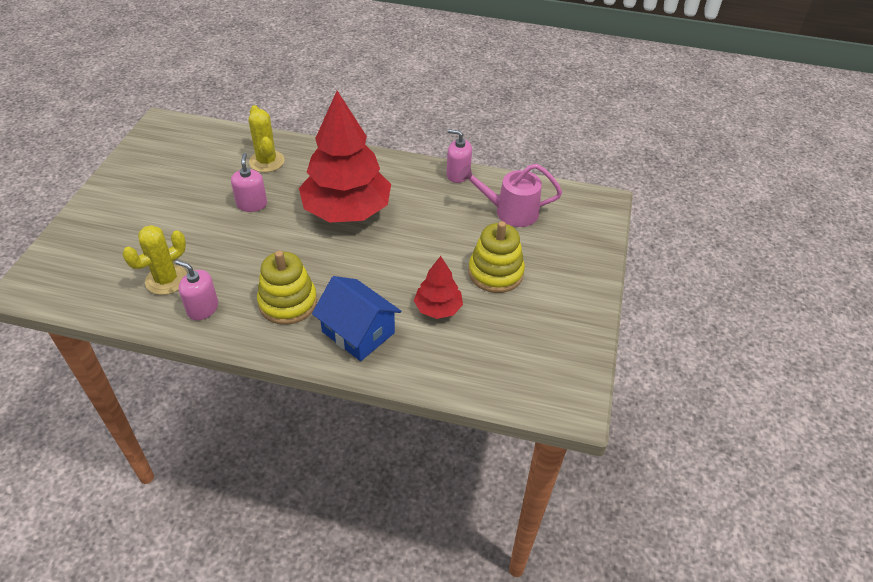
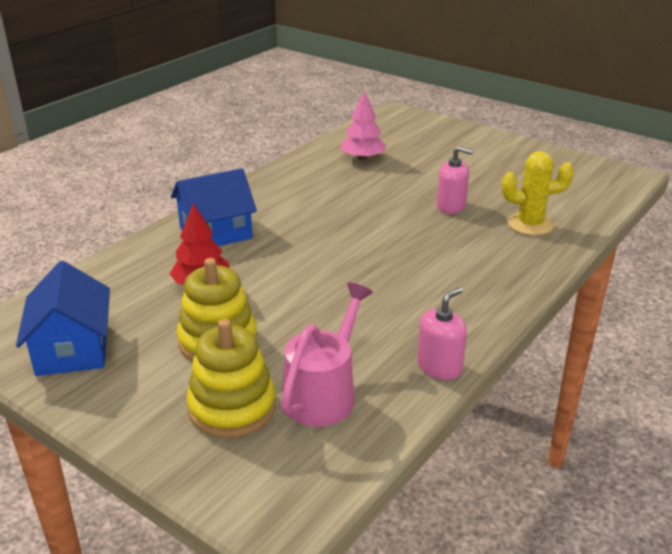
camera: 115 degrees right, 15 degrees down
yellow cactus [122,225,187,295] -> pink tree [341,91,386,161]
pink soap dispenser [175,260,218,320] -> none
yellow stacking toy [257,251,317,325] -> yellow stacking toy moved to [186,319,276,438]
red tree [299,91,391,222] -> none
none -> blue house [16,261,110,376]

